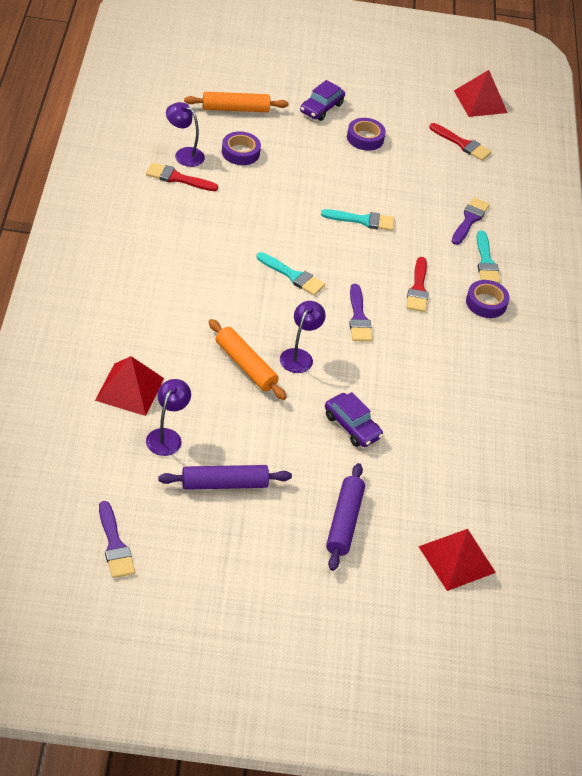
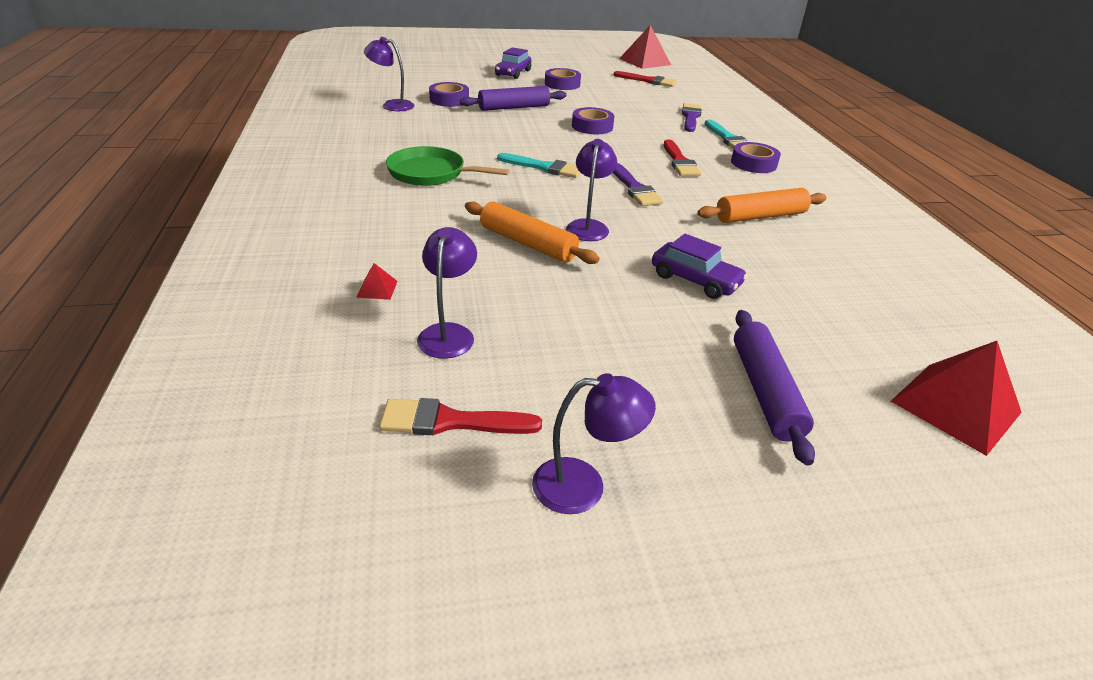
camera: 10 degrees left, 10 degrees down
red pyramid [95,356,164,416] -> red pyramid [356,263,398,300], size x0.42
purple brush [99,501,135,578] -> none
red brush [146,162,218,191] -> red brush moved to [379,398,542,435]
purple rolling pin [158,465,292,490] -> purple rolling pin moved to [460,86,566,111]
orange rolling pin [184,92,289,112] -> orange rolling pin moved to [697,188,827,223]
turquoise brush [321,209,395,231] -> purple tape [572,107,614,134]
none -> green pan [386,146,510,186]
none -> purple lamp [532,373,656,514]

